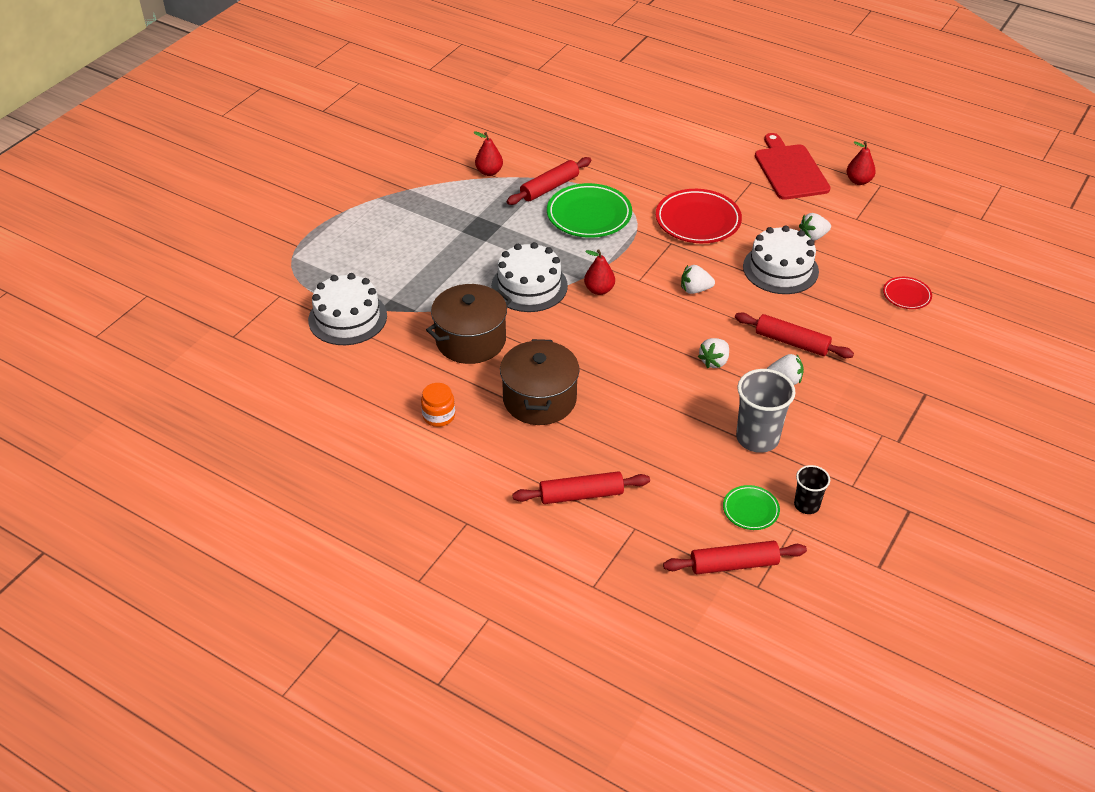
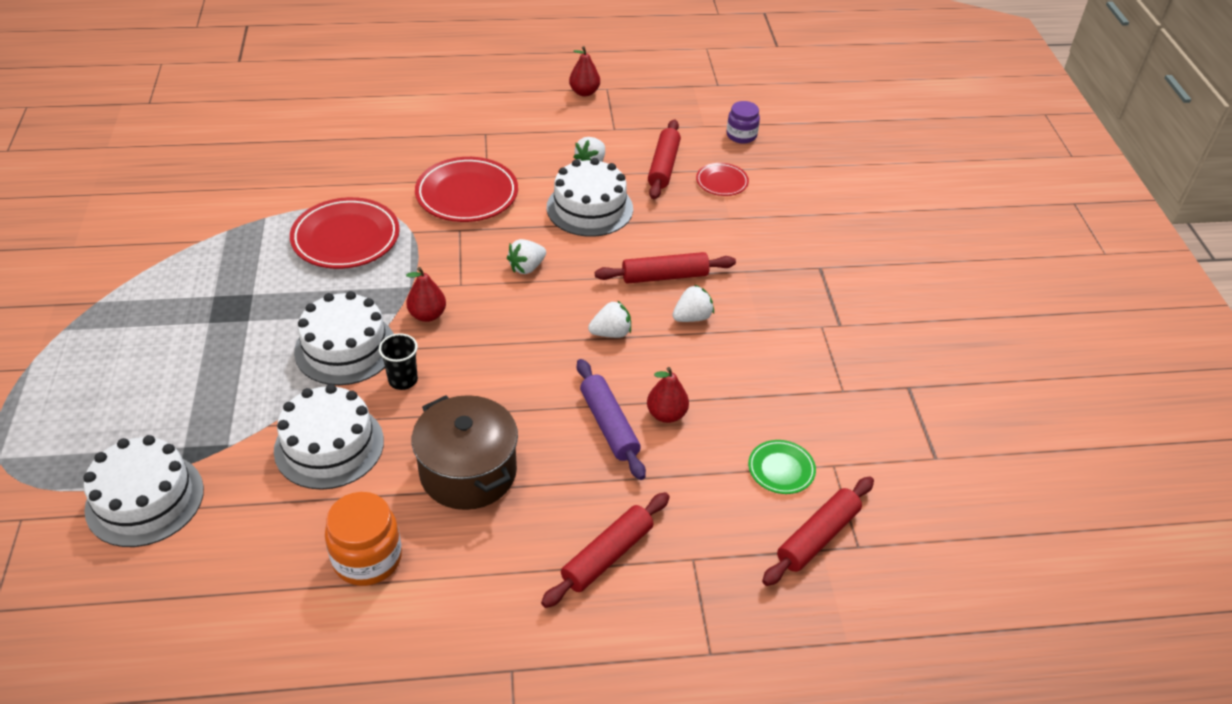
camera: 40 degrees left, 0 degrees up
orange jar [421,383,455,427] -> orange jar [325,492,402,586], size x1.53
brown pot [426,284,512,364] -> white cake [274,384,384,490]
red pear [473,131,503,176] -> red pear moved to [647,367,689,423]
red rolling pin [507,157,591,205] -> red rolling pin moved to [648,119,681,199]
green plate [547,183,632,238] -> red plate [290,197,400,269]
white strawberry [698,338,729,368] -> white strawberry turned 105 degrees counterclockwise [588,300,631,338]
grey cup [736,369,796,453] -> none
red cutting board [755,133,831,200] -> none
black cup [794,465,830,514] -> black cup moved to [379,333,418,390]
none -> purple rolling pin [577,359,646,480]
none -> purple jar [727,101,760,144]

